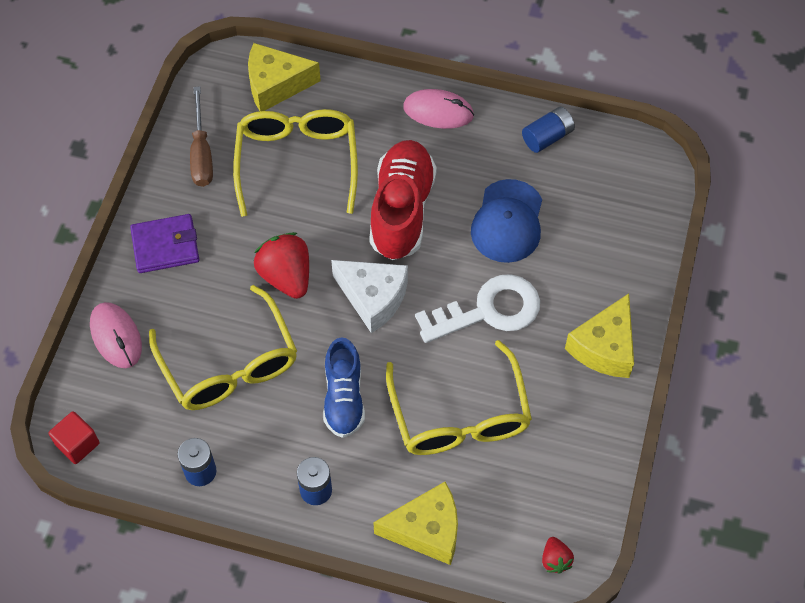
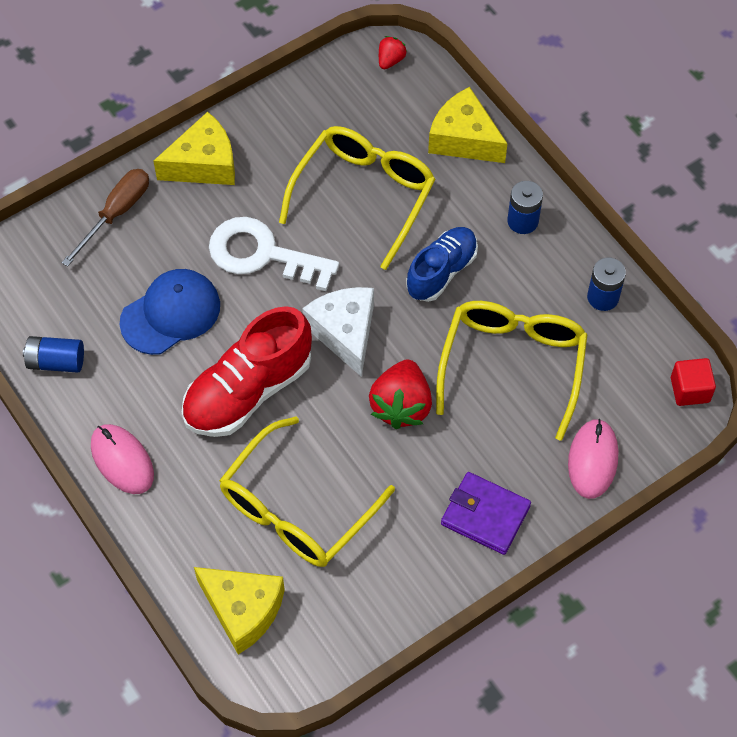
camera: 140 degrees left, 0 degrees up
brown screwdriver [190,86,213,187] -> brown screwdriver moved to [62,169,149,267]

